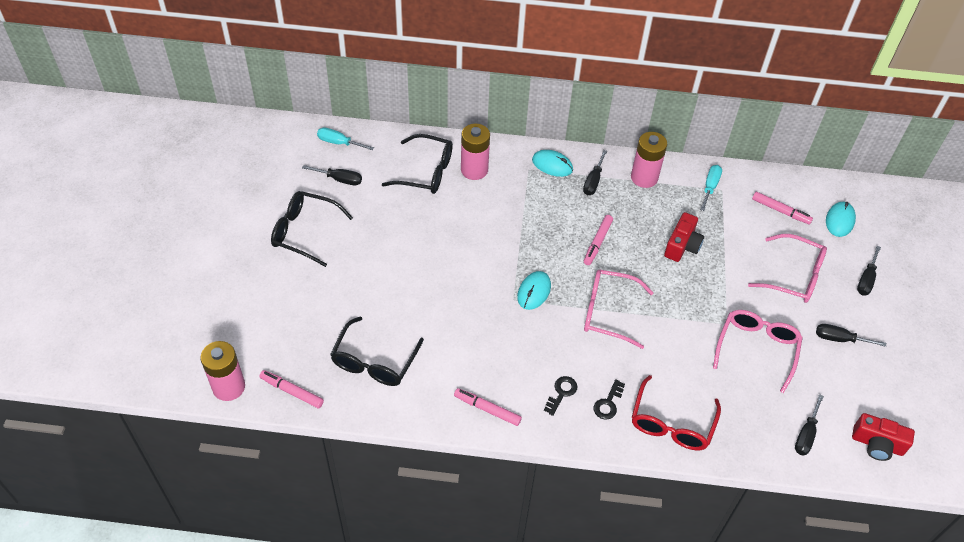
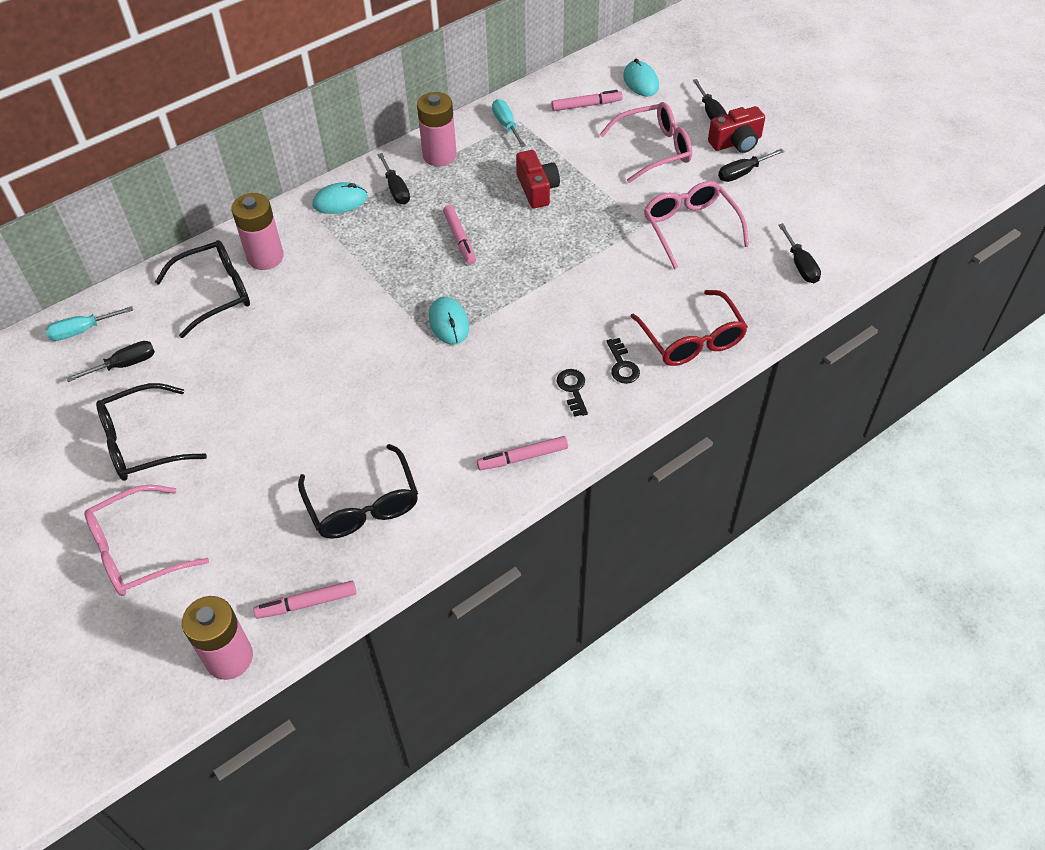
camera: 40 degrees left, 0 degrees up
pink glasses [584,269,653,349] -> pink glasses moved to [84,485,209,596]
red camera [852,413,915,461] -> red camera moved to [708,106,765,153]

